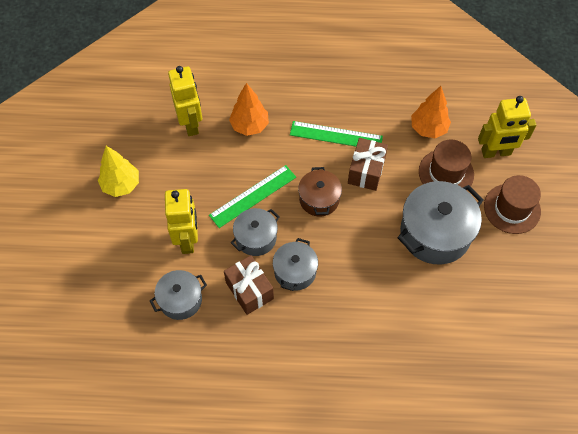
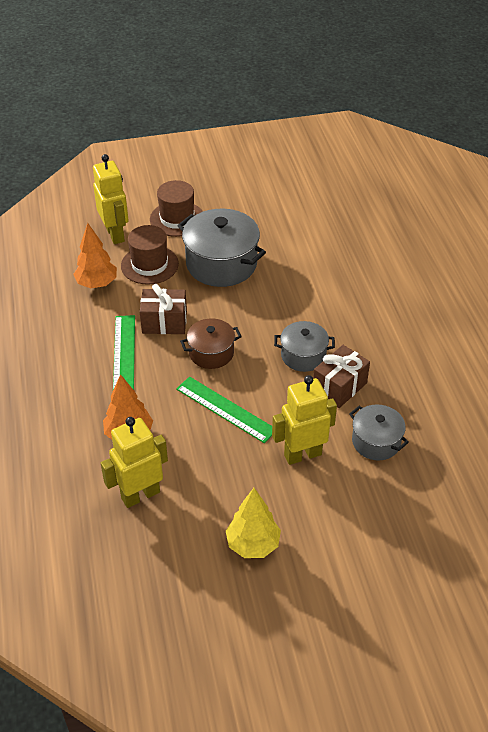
camera: 105 degrees left, 15 degrees down
grey pot [231,208,279,256] -> none

